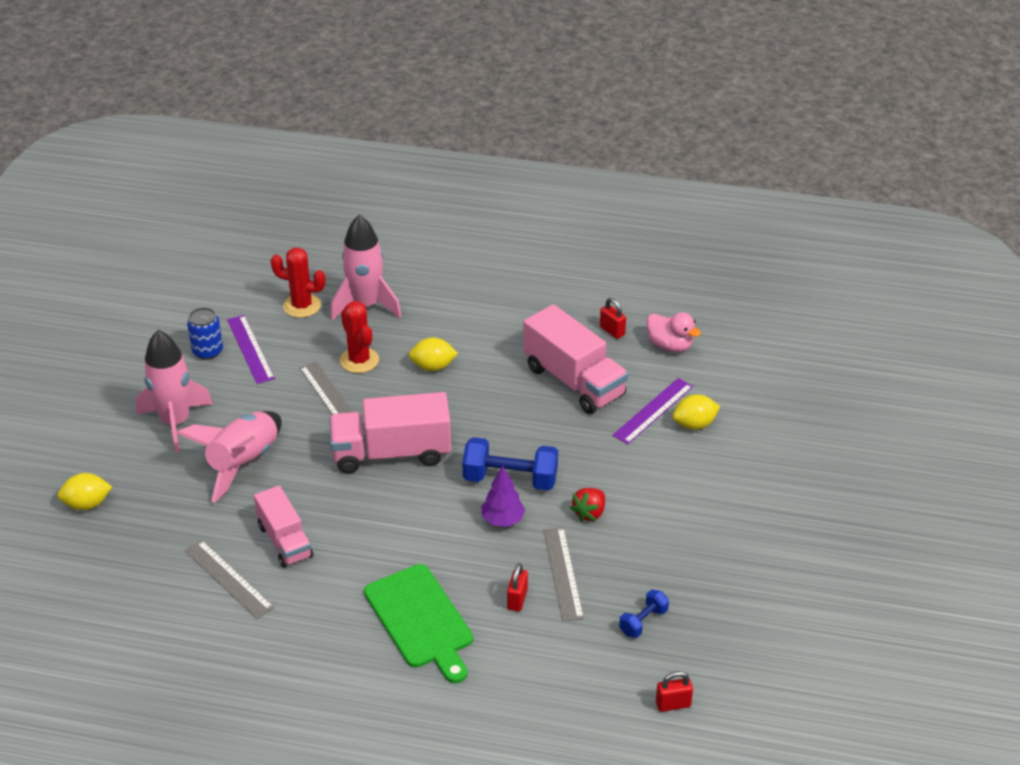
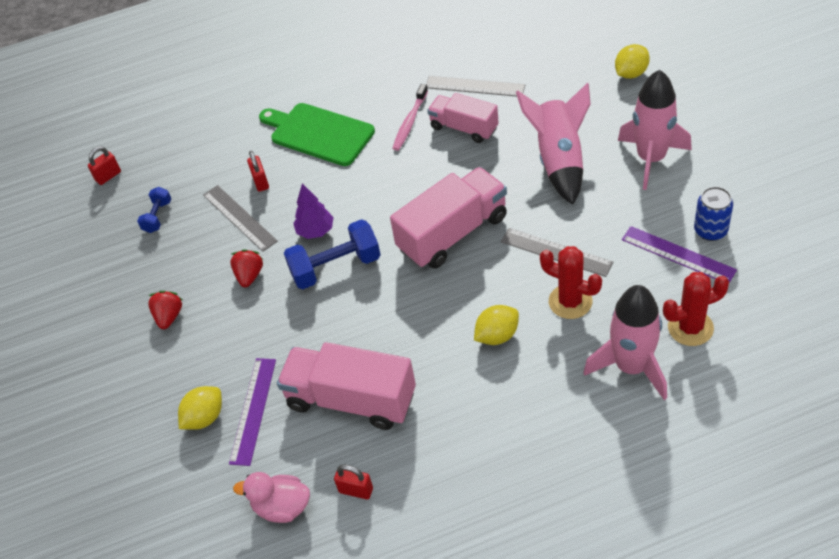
camera: 155 degrees right, 10 degrees up
none -> red strawberry [148,291,182,329]
none -> pink toothbrush [392,84,428,151]

